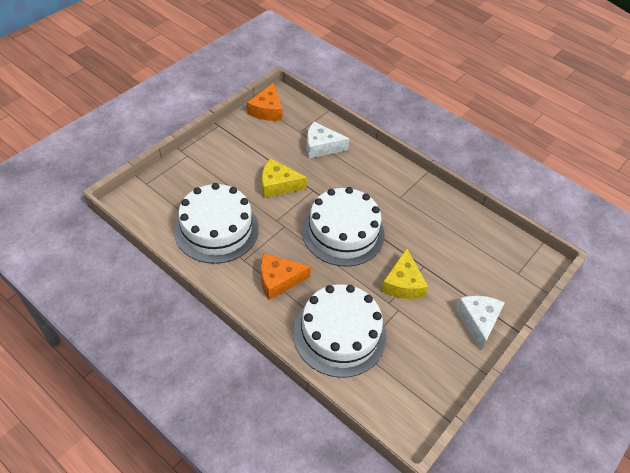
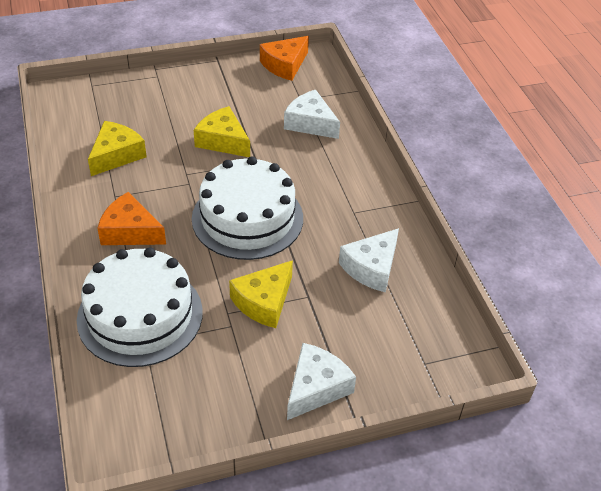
camera: 35 degrees right, 5 degrees down
white cake [174,183,259,264] -> yellow cheese [88,121,147,176]
none -> white cheese [339,228,399,292]

